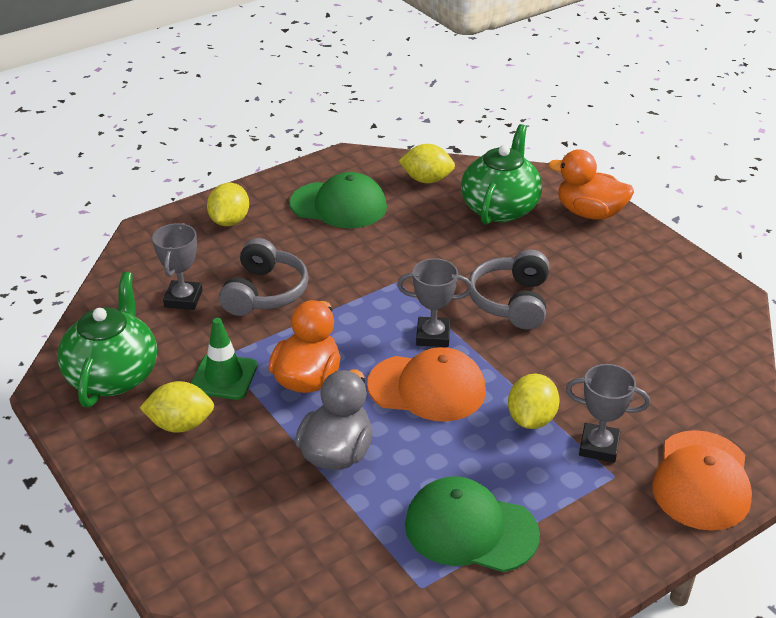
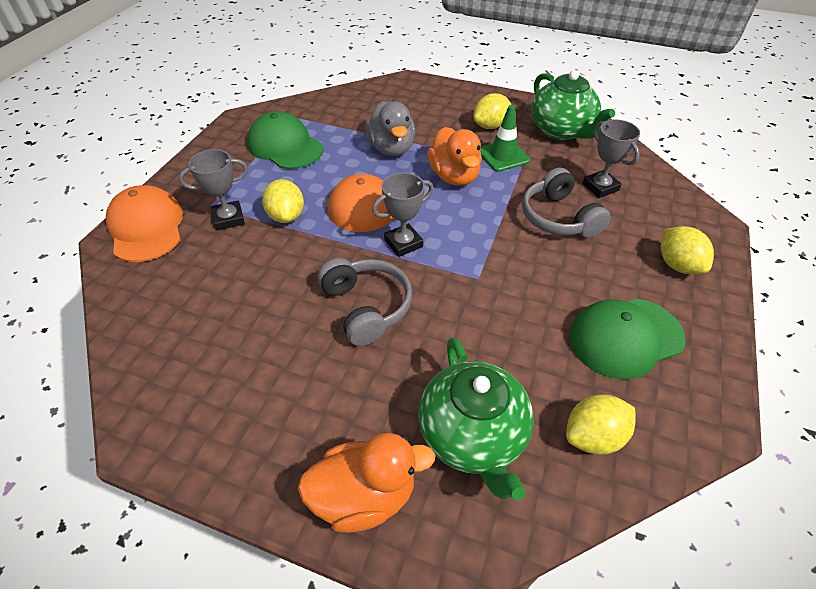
camera: 145 degrees right, 10 degrees up
green cap [405,476,540,572] -> green cap turned 120 degrees counterclockwise [247,111,324,169]

